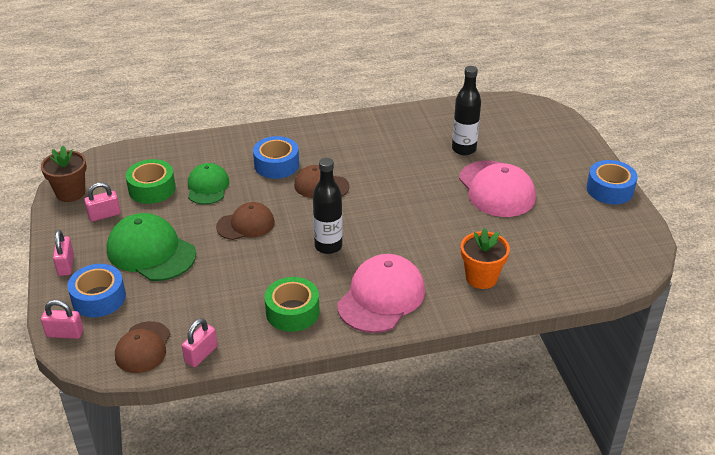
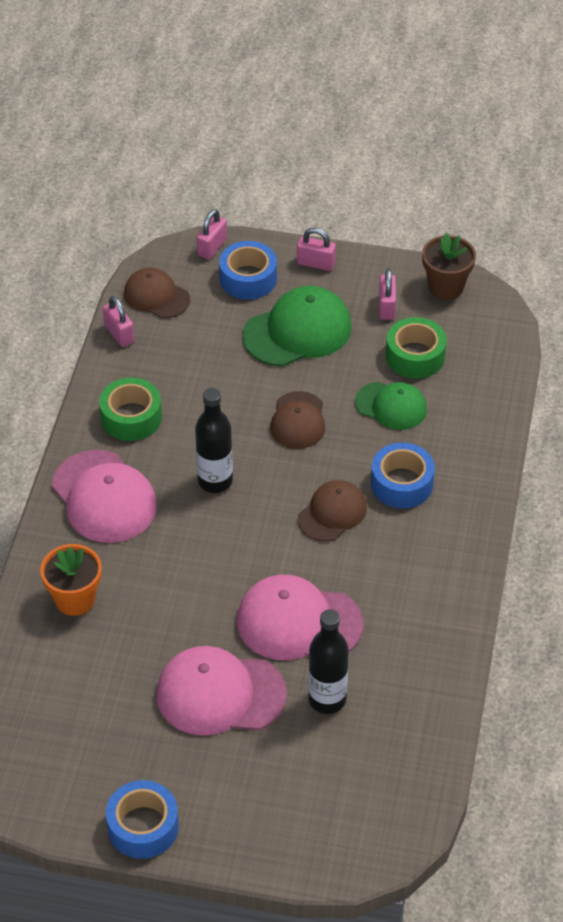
camera: 115 degrees right, 10 degrees up
none -> pink cap [237,575,363,660]

